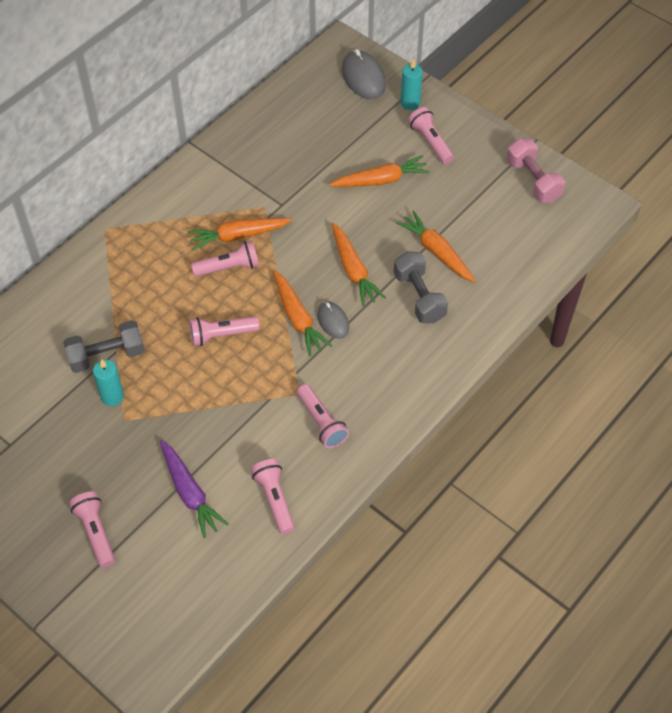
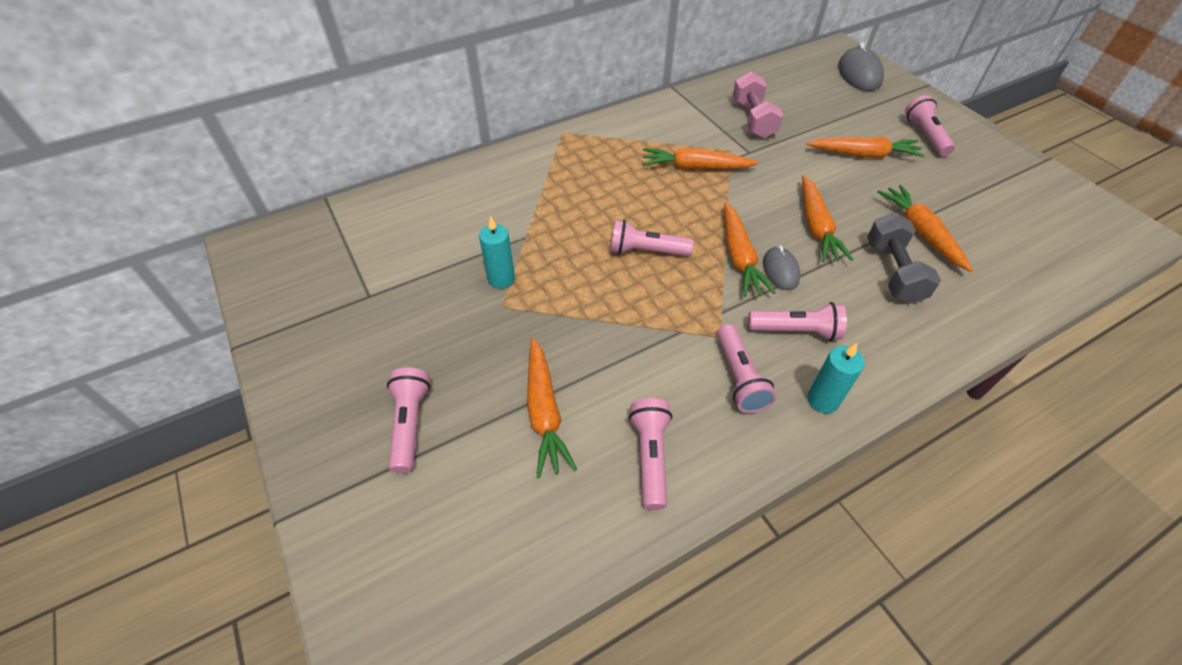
camera: 20 degrees right, 5 degrees down
grey dumbbell [63,320,145,373] -> none
purple carrot [160,440,228,538] -> orange carrot [527,338,577,478]
pink flashlight [191,241,259,277] -> pink flashlight moved to [748,302,847,341]
turquoise candle [401,59,423,110] -> turquoise candle moved to [807,343,865,413]
pink dumbbell [506,138,565,203] -> pink dumbbell moved to [733,71,783,138]

